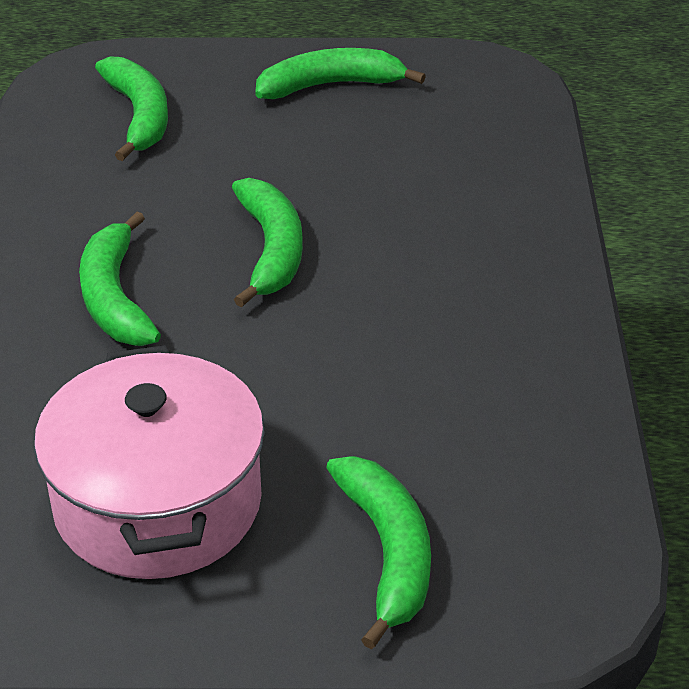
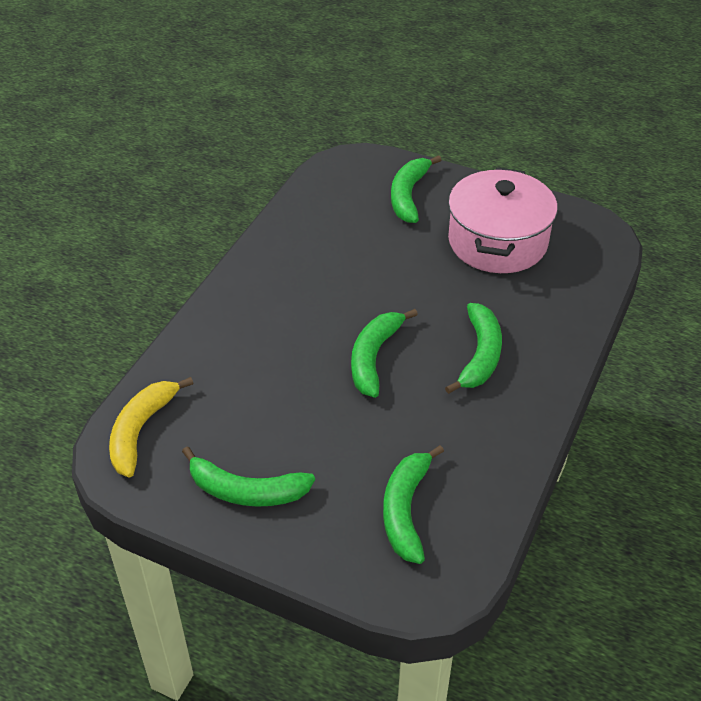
camera: 155 degrees left, 5 degrees up
none -> yellow banana [109,377,193,477]

